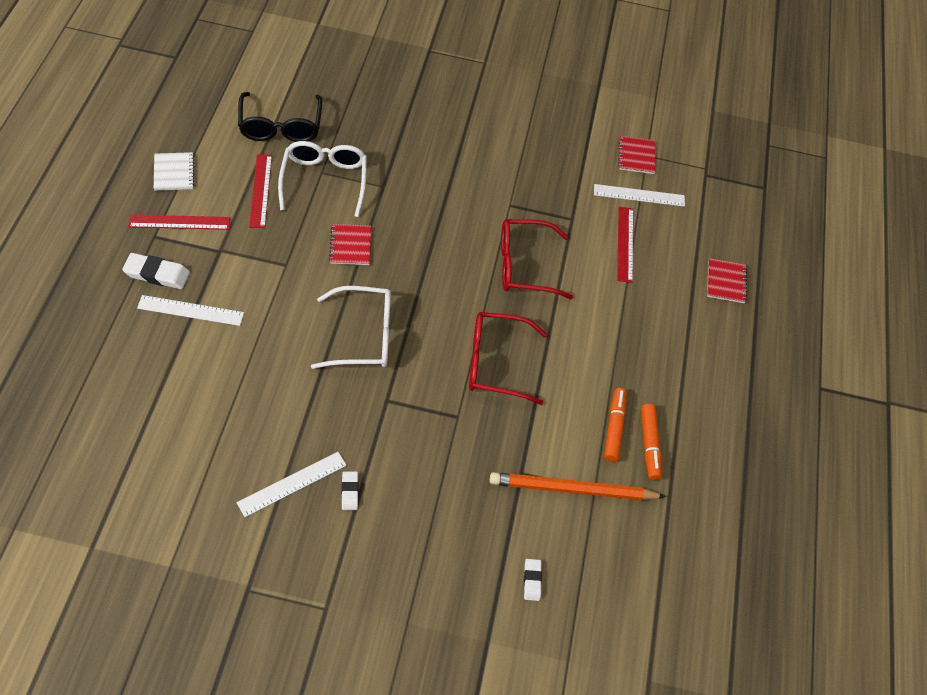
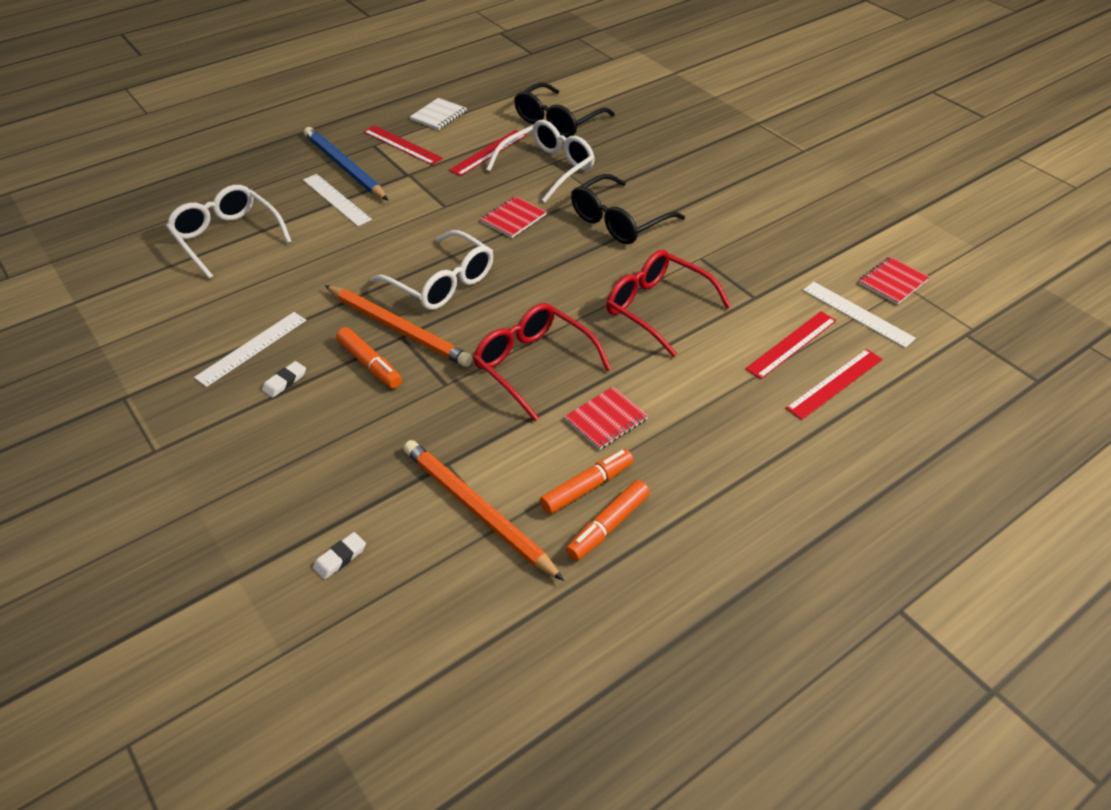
camera: 50 degrees right, 10 degrees down
white eraser [122,253,190,289] -> blue pencil [304,127,388,200]
white ruler [237,452,347,517] -> white ruler turned 60 degrees counterclockwise [194,312,306,387]
red notebook [707,258,747,303] -> red notebook moved to [564,387,648,450]
none -> white glasses [166,185,292,279]
none -> orange pencil [325,285,473,367]
none -> orange marker [336,327,402,389]
none -> black glasses [571,174,685,244]
none -> red ruler [786,349,883,420]

